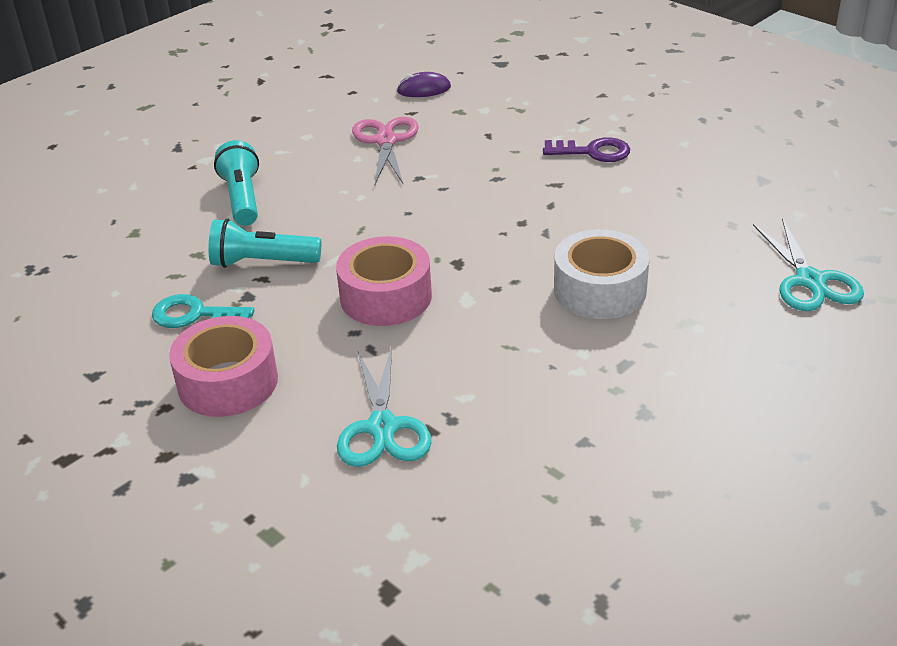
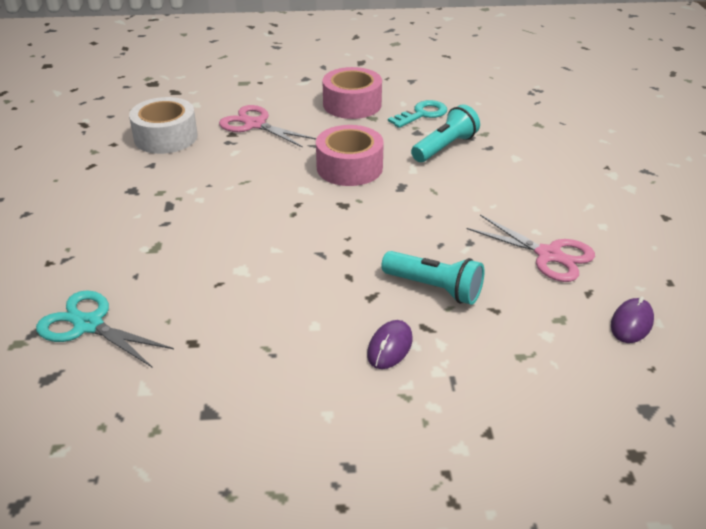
camera: 130 degrees right, 0 degrees up
turquoise flashlight [214,140,259,226] -> turquoise flashlight moved to [381,251,485,305]
turquoise scissors [337,346,431,467] -> pink scissors [219,105,317,148]
purple key [543,137,630,162] -> purple mouse [367,320,413,369]
white tape [554,229,650,319] -> white tape moved to [129,97,198,154]

